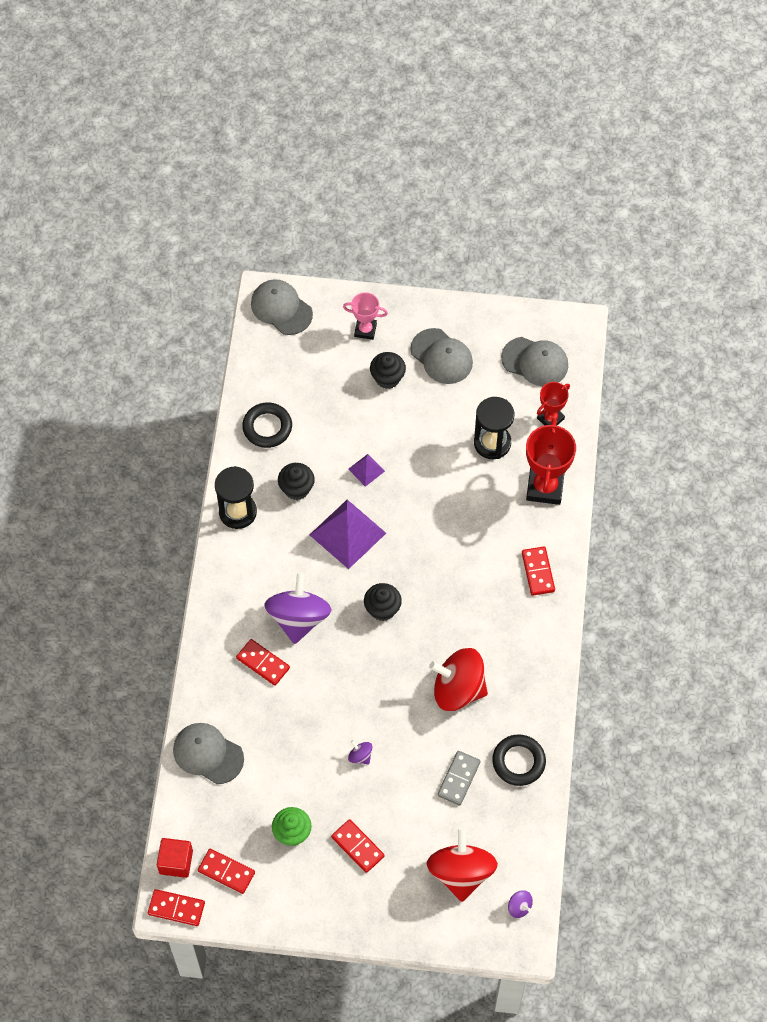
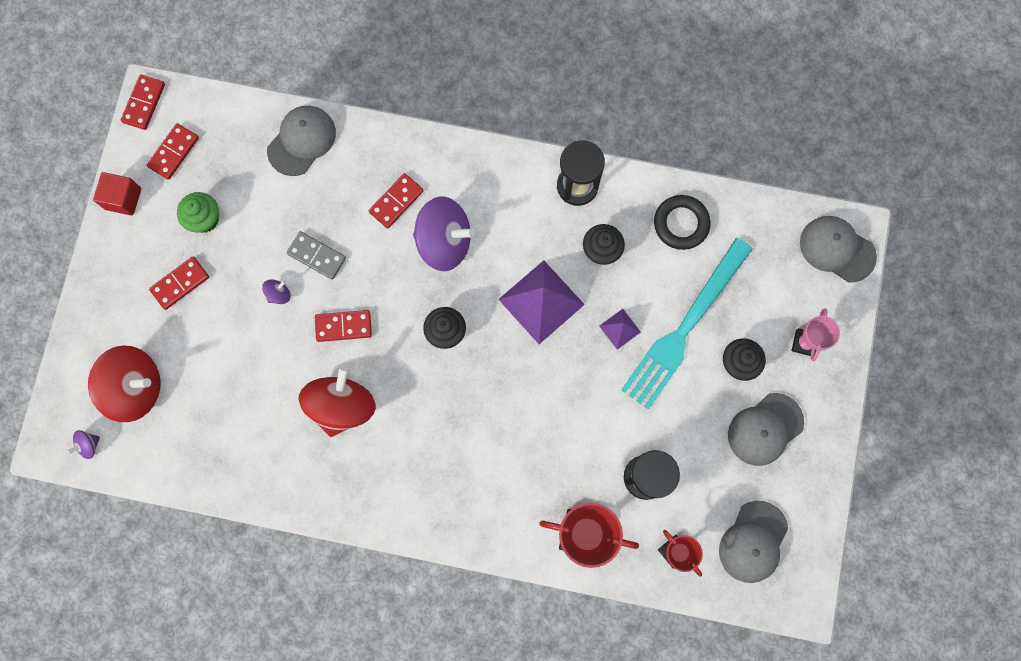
camera: 95 degrees right, 15 degrees up
red cube [157,838,193,878] -> red cube moved to [93,172,141,216]
grey cap [251,279,313,335] -> grey cap turned 105 degrees counterclockwise [800,216,877,283]
grey domino [437,751,480,806] -> grey domino moved to [286,231,346,280]
black ring [492,734,546,786] -> none
red domino [522,546,555,596] -> red domino moved to [315,310,372,342]
none -> turquoise fork [621,238,753,409]

